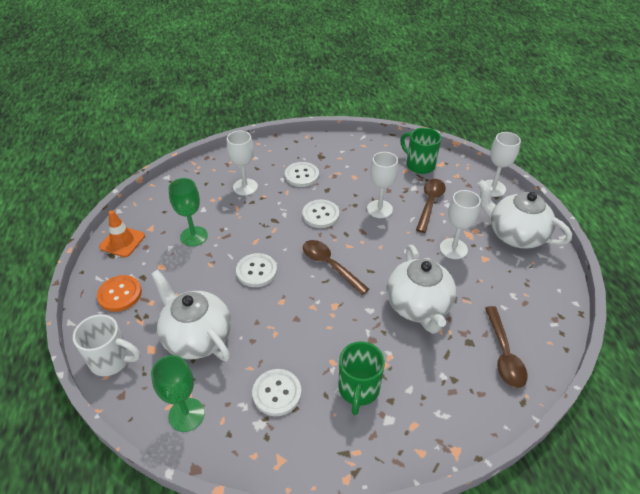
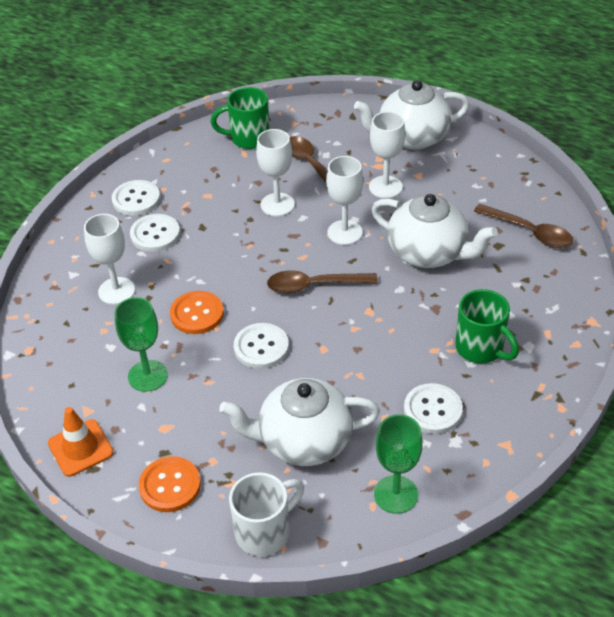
camera: 50 degrees left, 0 degrees up
white button [302,199,339,228] -> white button moved to [112,180,160,216]
white goblet [485,132,521,197] -> white goblet moved to [326,156,363,245]
none -> orange button [170,291,224,334]

